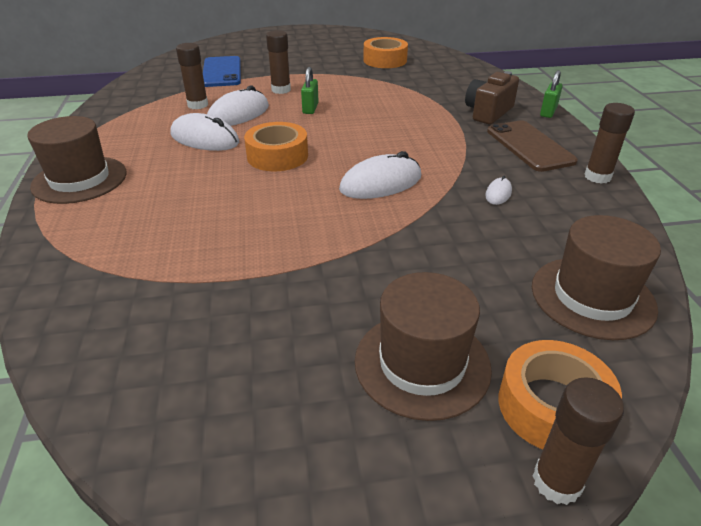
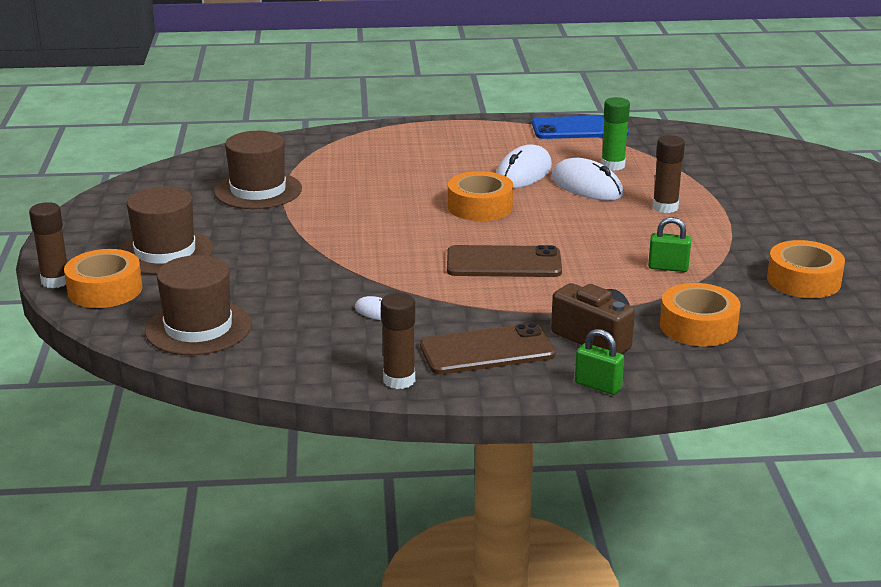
camera: 95 degrees right, 10 degrees down
brown hat [27,116,127,204] -> brown hat moved to [214,131,302,209]
brown glue stick [176,43,208,109] -> green glue stick [601,97,630,171]
blue phone [203,56,241,87] -> blue phone moved to [532,115,629,139]
green padlock [301,67,319,114] -> green padlock moved to [648,217,691,272]
white mouse [339,151,421,199] -> none
none -> brown phone [447,245,562,277]
none -> orange tape [660,283,741,346]

